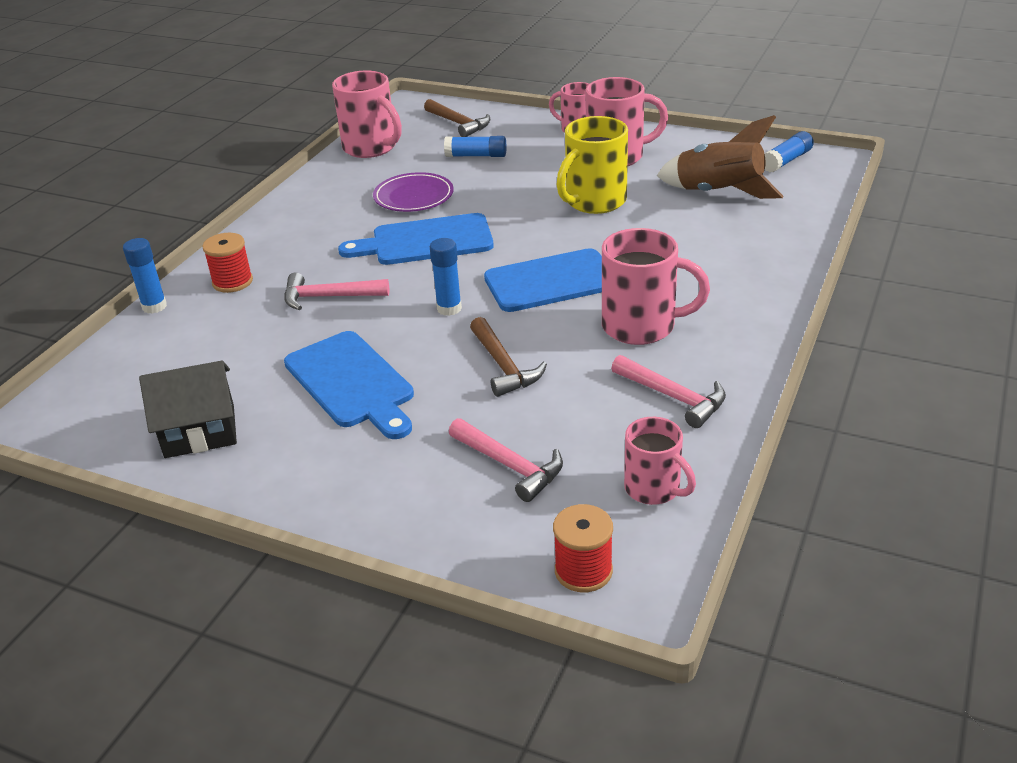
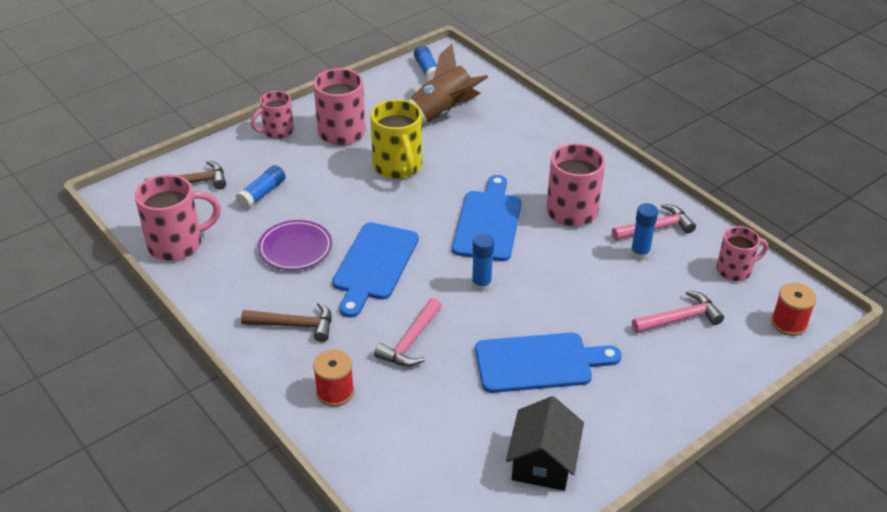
camera: 65 degrees left, 5 degrees up
blue glue stick [123,238,167,314] -> blue glue stick moved to [630,203,658,260]
brown hammer [470,317,547,397] -> brown hammer moved to [241,302,332,342]

